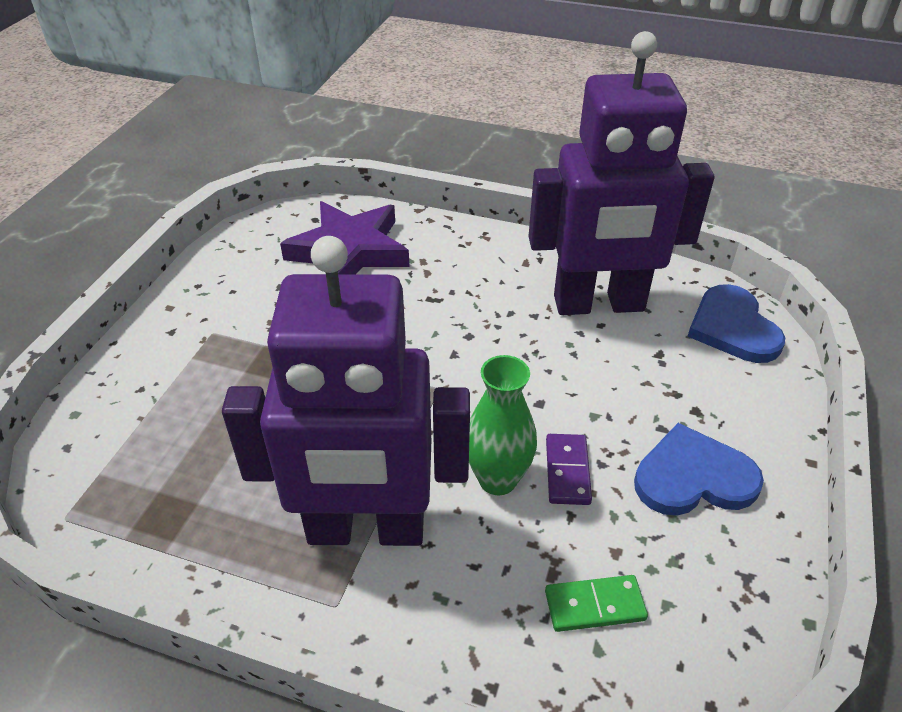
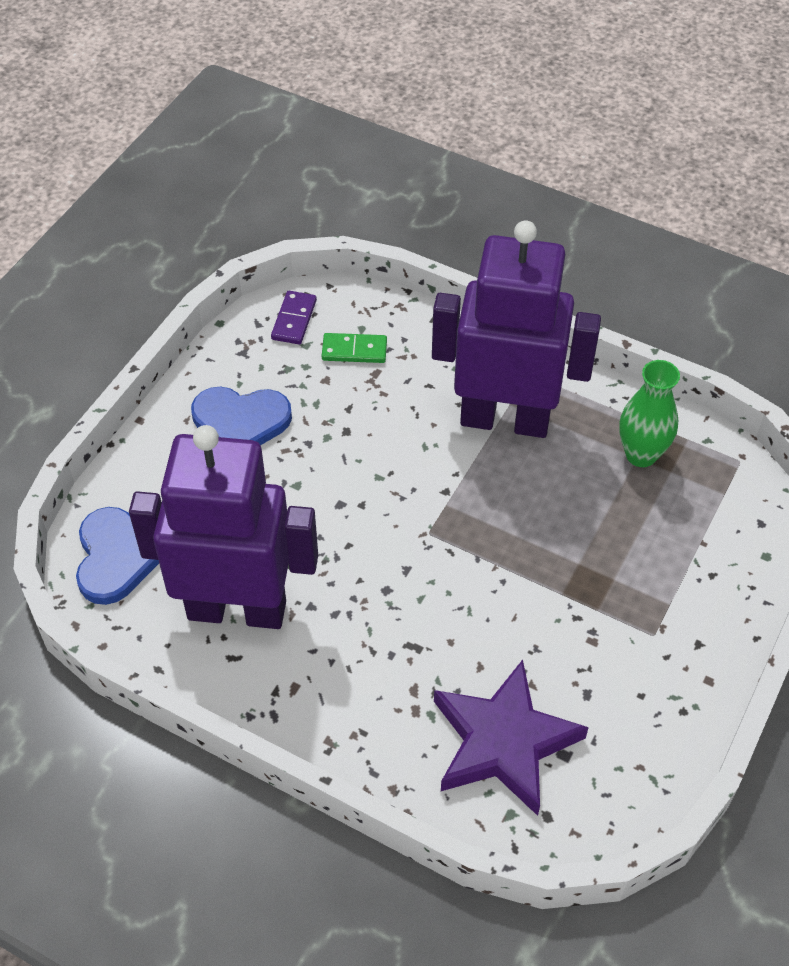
camera: 170 degrees left, 10 degrees up
green vase [469,355,537,495] -> green vase moved to [619,360,680,467]
purple domino [546,434,592,505] -> purple domino moved to [271,291,317,344]

